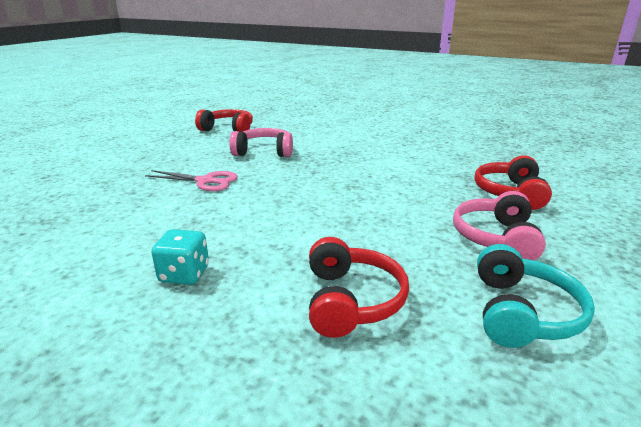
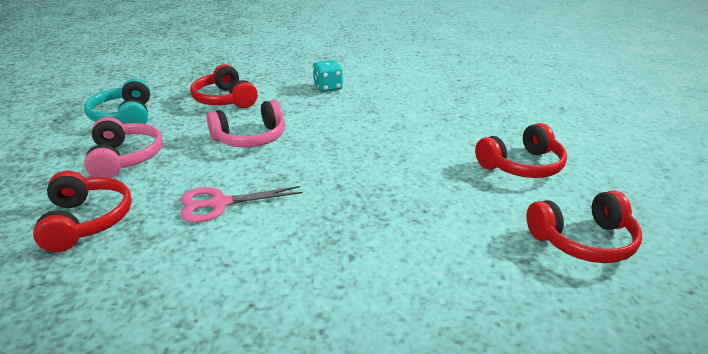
camera: 150 degrees right, 5 degrees up
pink scissors [145,170,238,192] -> pink scissors moved to [181,186,303,223]
pink headphones [229,128,293,157] -> pink headphones moved to [207,100,285,147]
none -> red headphones [475,123,567,178]

